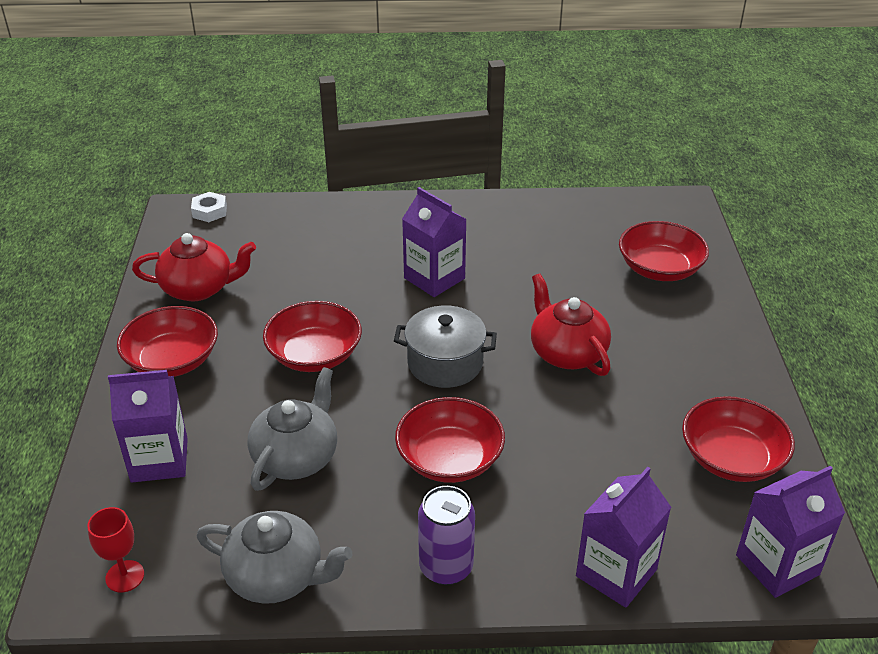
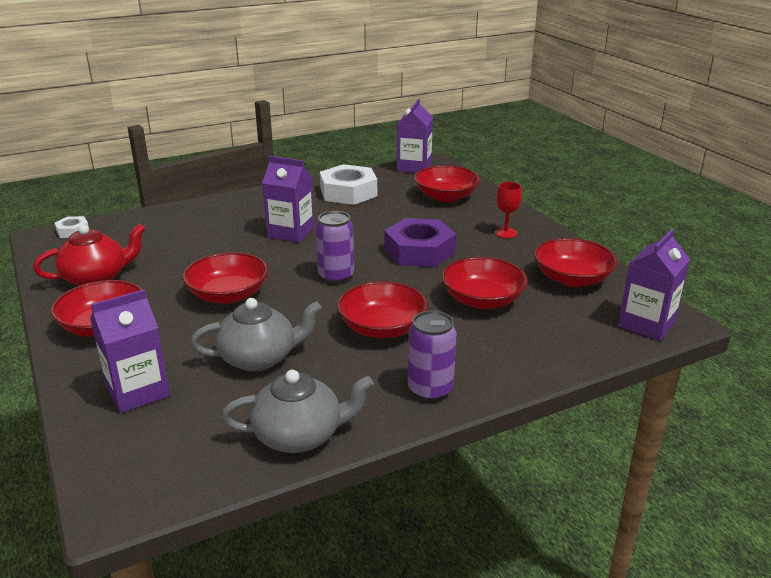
camera: 25 degrees left, 10 degrees down
red goblet [88,507,144,593] -> red goblet moved to [495,182,522,238]
grey teapot [248,367,337,491] -> grey teapot turned 75 degrees clockwise [190,298,322,371]
grey pot [394,305,497,388] -> purple can [316,211,354,284]
red teapot [531,274,611,376] -> purple nut [384,218,456,267]
purple carton [576,467,671,608] -> purple carton moved to [397,99,433,173]
none -> white nut [320,164,377,205]
none -> red bowl [442,257,528,309]

